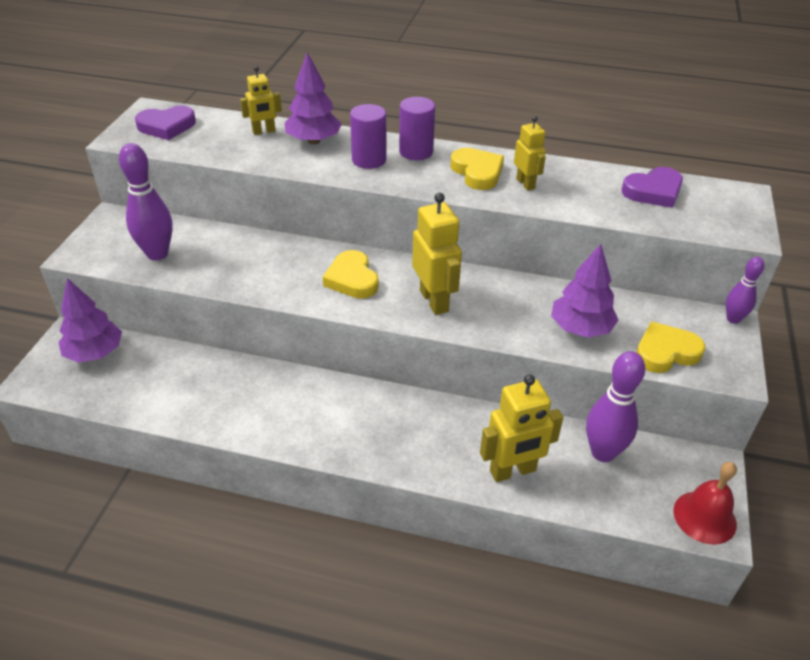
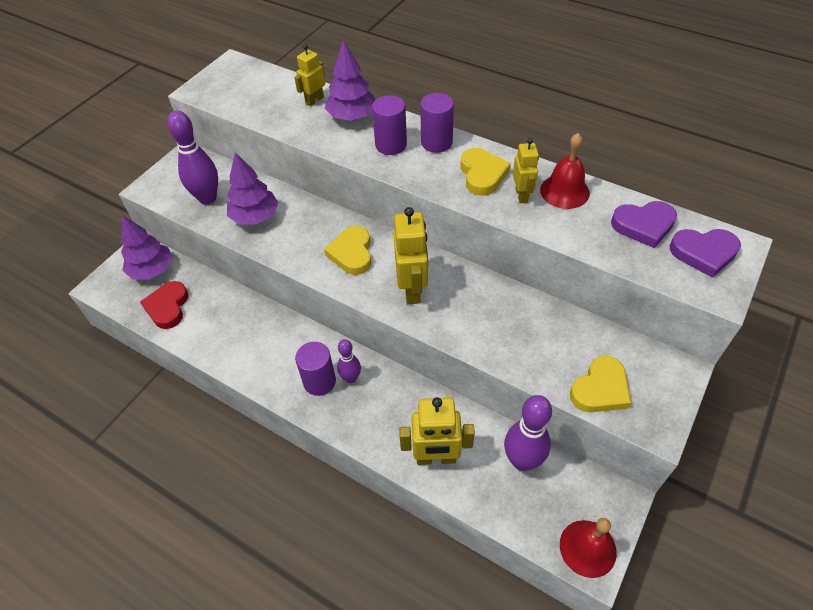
camera: 20 degrees right, 10 degrees up
purple heart [135,106,196,140] -> purple heart moved to [670,229,741,277]
yellow robot [240,66,282,135] -> yellow robot turned 135 degrees clockwise [294,45,325,106]
purple tree [551,244,618,338] -> purple tree moved to [227,152,278,224]
yellow heart [636,322,705,373] -> yellow heart turned 135 degrees clockwise [570,355,631,412]
purple bowling pin [726,257,764,324] -> purple bowling pin moved to [337,339,361,383]
none -> red heart [140,281,188,329]
none -> purple cylinder [295,342,336,396]
none -> red bell [540,133,590,209]

